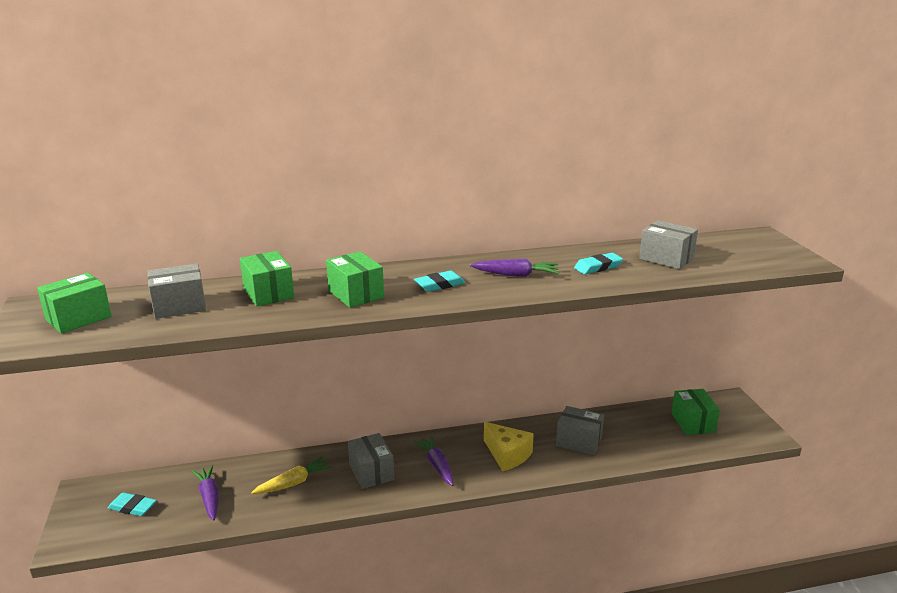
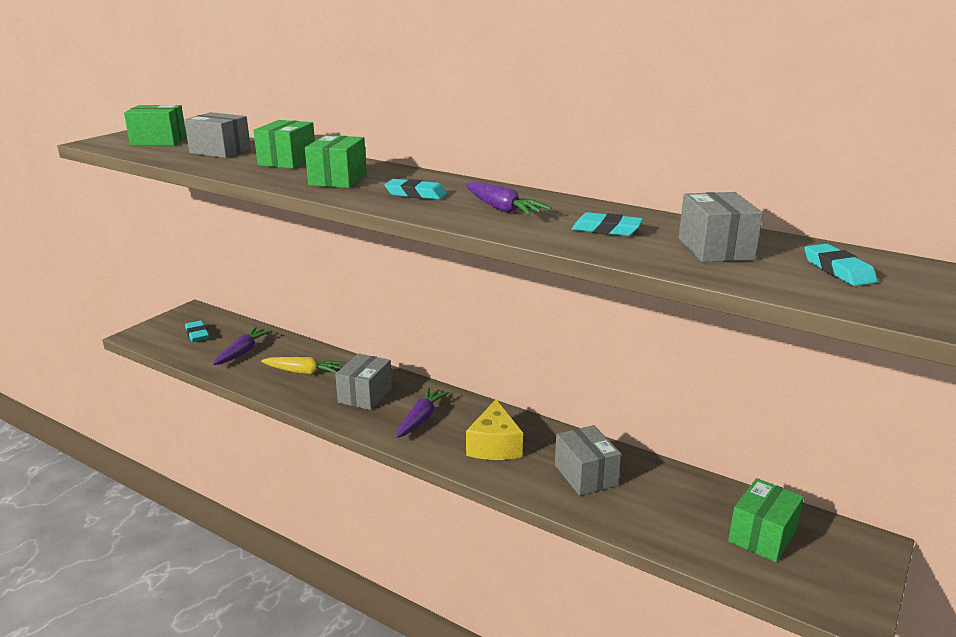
camera: 45 degrees right, 0 degrees up
none -> turquoise eraser [804,244,878,286]

